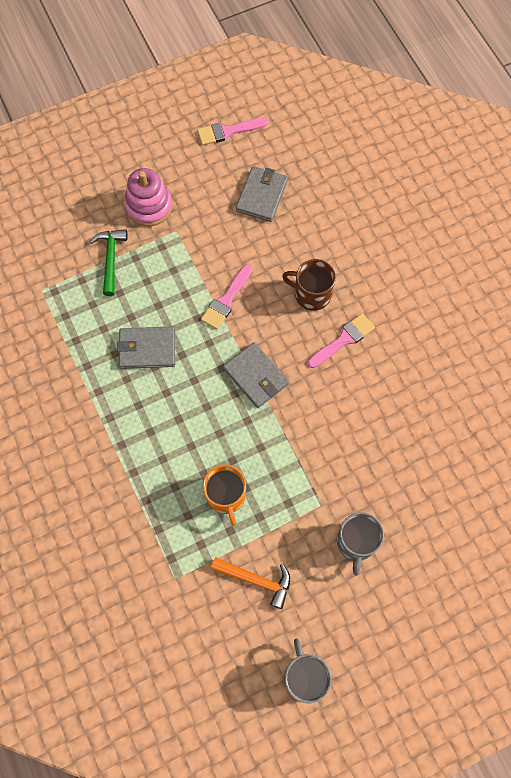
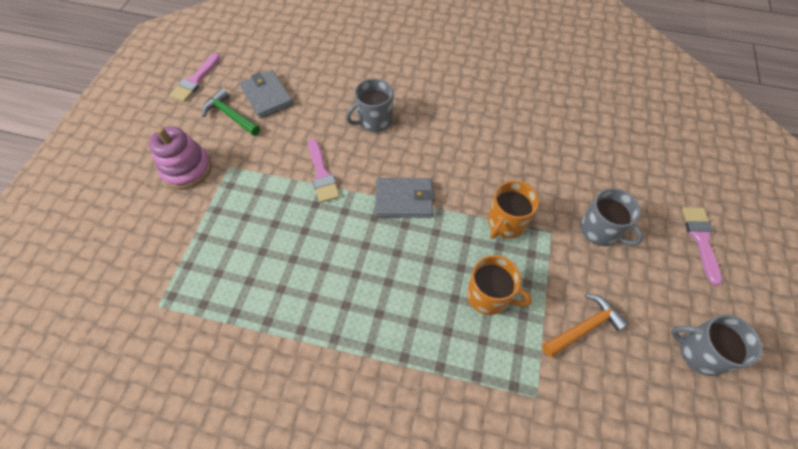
camera: 50 degrees left, 10 degrees down
green hammer [90,229,128,296] -> green hammer moved to [202,88,260,136]
grey wallet [117,326,175,369] -> none
brown mug [282,259,336,311] -> grey mug [346,78,393,132]
pink brush [308,313,375,368] -> pink brush moved to [682,207,722,286]
none -> orange mug [488,181,539,239]

